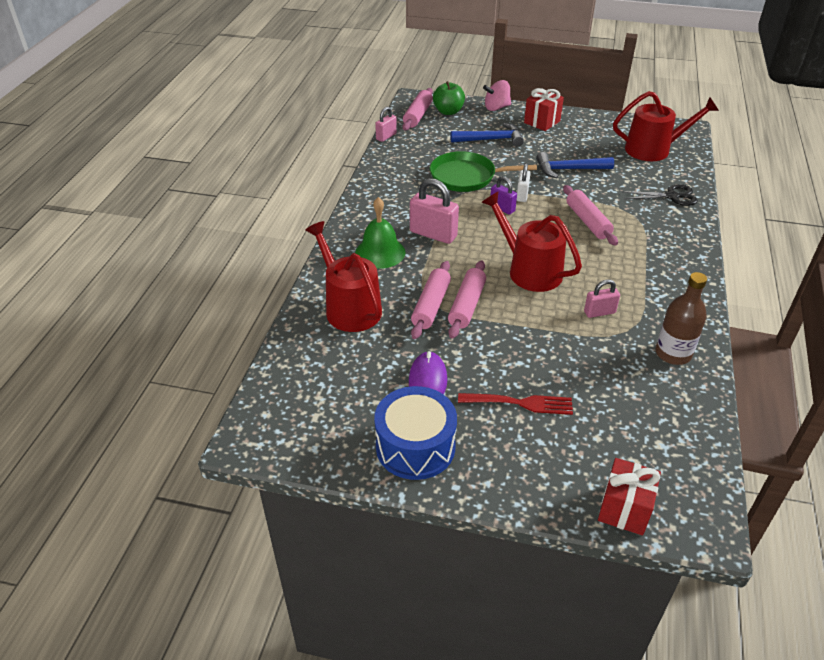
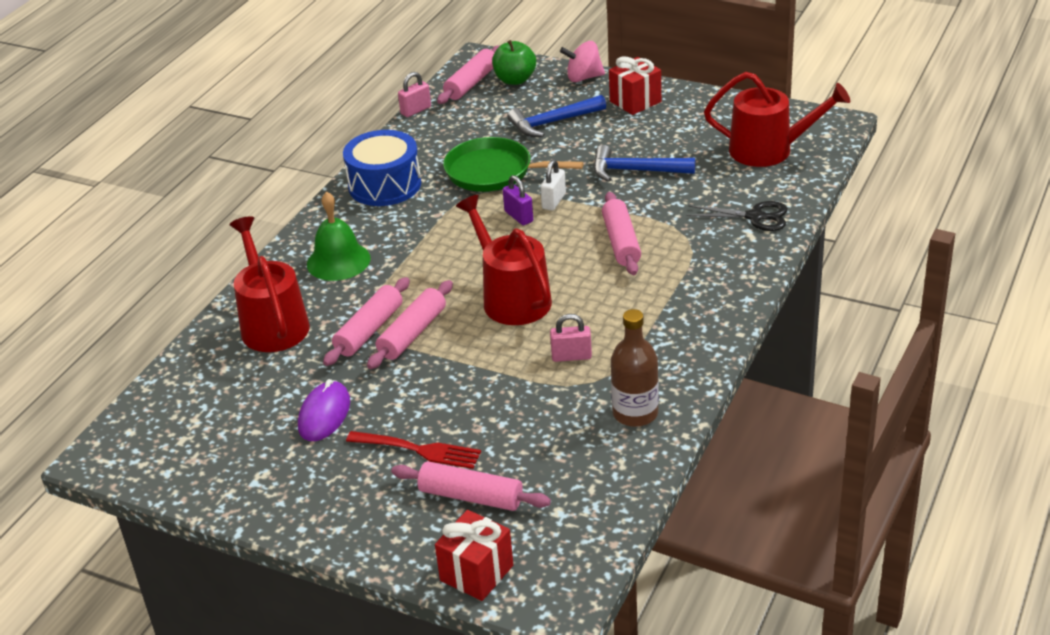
camera: 15 degrees right, 5 degrees down
blue drum [374,386,457,480] -> blue drum moved to [343,130,421,206]
pink padlock [410,178,459,244] -> none
blue hammer [450,123,524,147] -> blue hammer turned 150 degrees clockwise [507,95,606,137]
none -> pink rolling pin [391,461,551,511]

